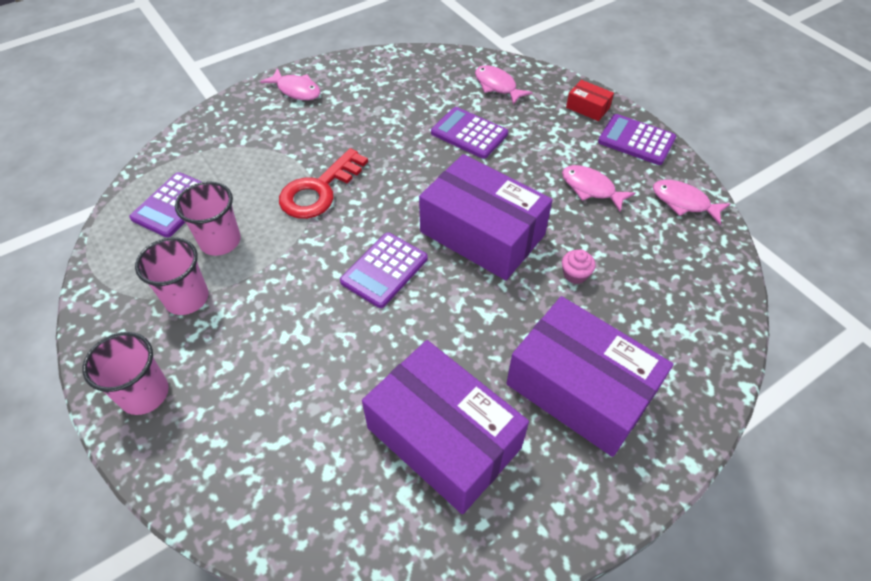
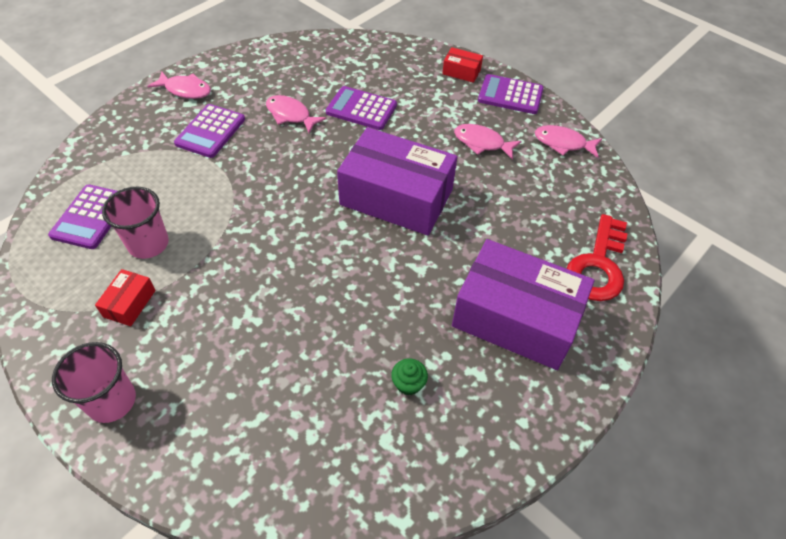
camera: 15 degrees left, 0 degrees up
pink cup [135,237,209,315] -> red box [95,269,156,326]
red key [279,148,368,219] -> red key moved to [567,214,628,301]
purple calculator [340,232,428,308] -> purple calculator moved to [174,104,245,158]
purple box [362,340,529,514] -> green cupcake [391,359,428,395]
pink fish [475,65,533,105] -> pink fish moved to [266,95,327,133]
pink cupcake [562,250,596,284] -> none

